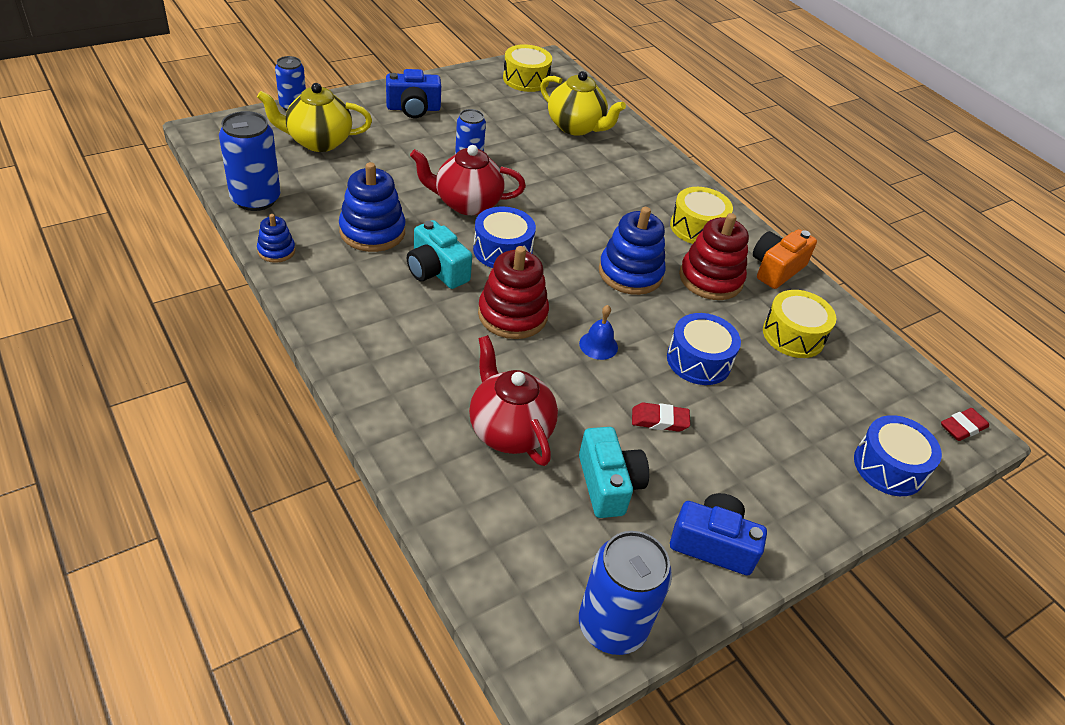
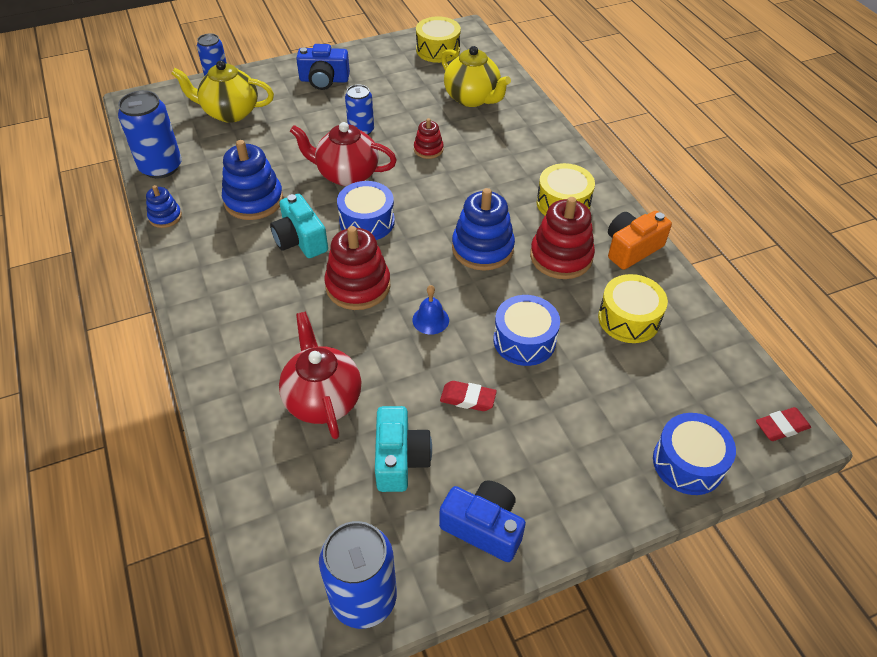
camera: 15 degrees right, 5 degrees up
none -> red stacking toy [414,118,444,159]

